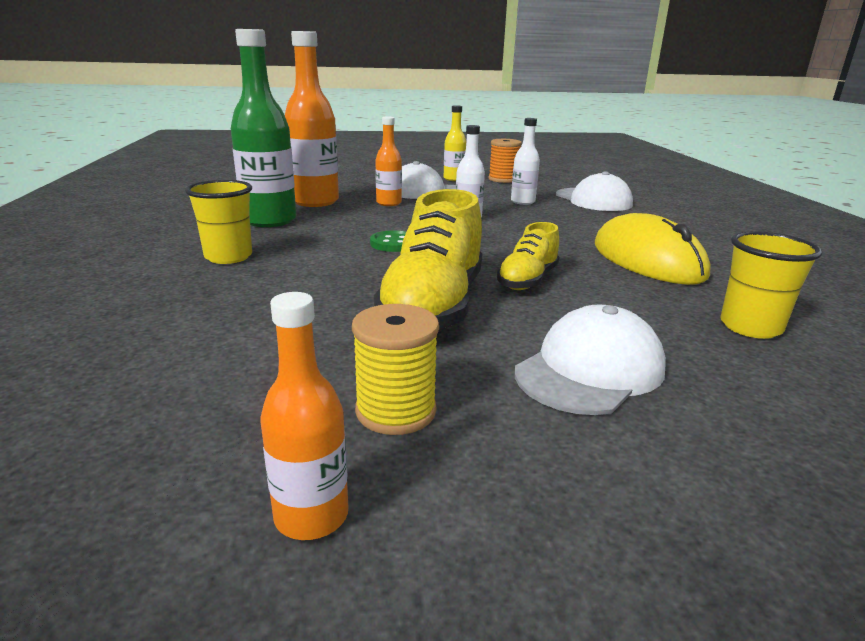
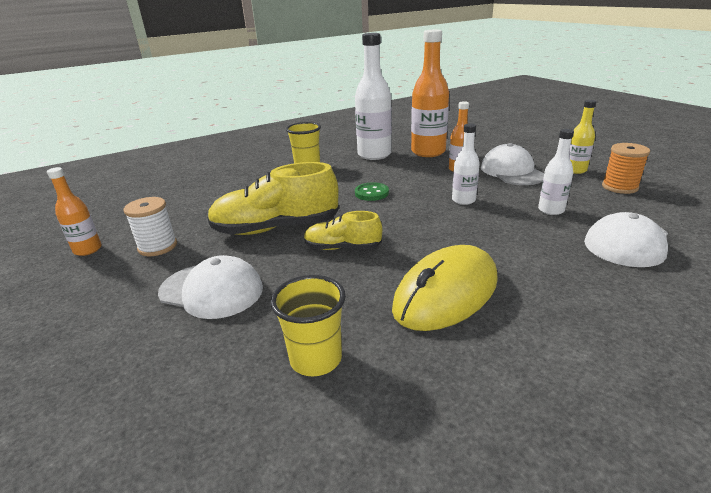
camera: 70 degrees right, 5 degrees up
green bottle [231,29,297,227] -> white bottle [355,33,392,160]
yellow spool [352,304,439,435] -> white spool [123,197,177,256]

